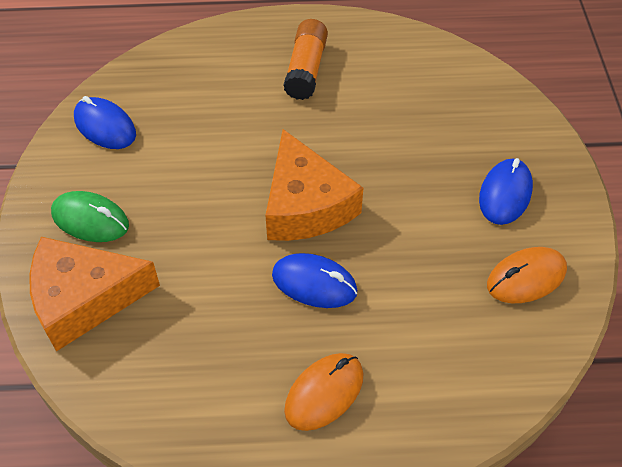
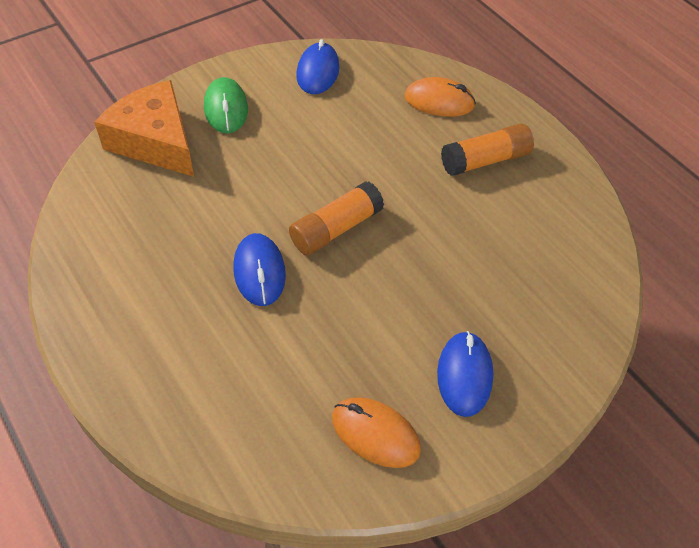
camera: 55 degrees right, 0 degrees up
orange cheese [265,129,363,241] -> orange glue stick [289,181,384,255]
orange mouse [284,353,364,431] -> orange mouse moved to [405,77,476,117]
blue mouse [479,158,533,225] -> blue mouse turned 75 degrees counterclockwise [437,331,493,417]

